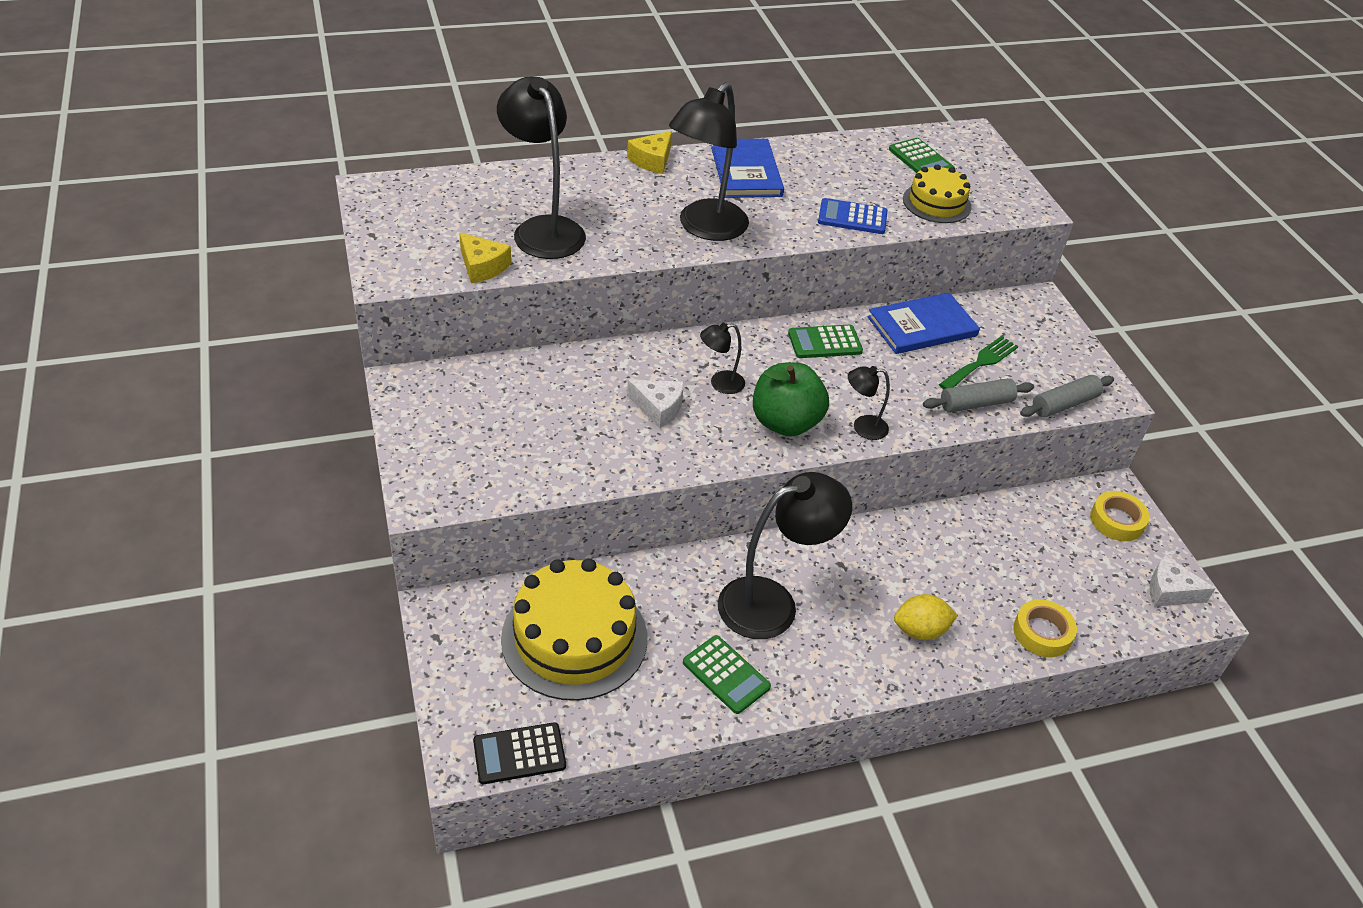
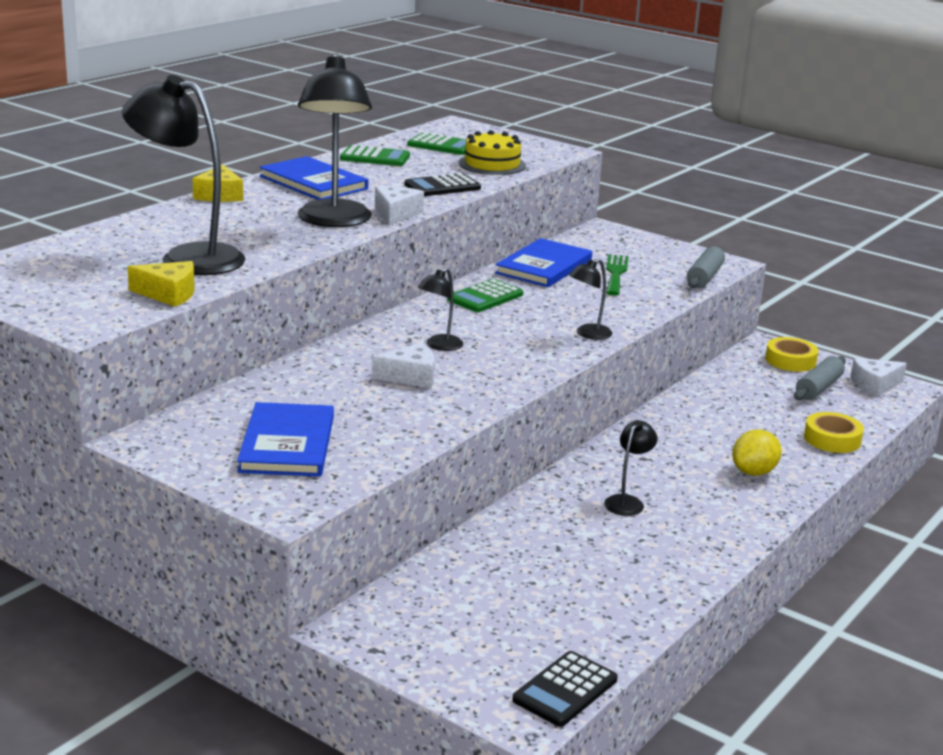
camera: 35 degrees left, 20 degrees down
yellow cake [501,558,647,701] -> none
green calculator [683,635,771,714] -> green calculator moved to [340,145,410,166]
black lamp [718,472,852,639] -> black lamp [604,420,658,516], size x0.48
green apple [753,362,829,436] -> none
blue calculator [818,198,888,234] -> black calculator [405,173,481,196]
grey rolling pin [923,378,1034,413] -> grey rolling pin moved to [794,356,846,400]
none -> blue book [237,402,334,477]
none -> white cheese [375,186,424,225]

